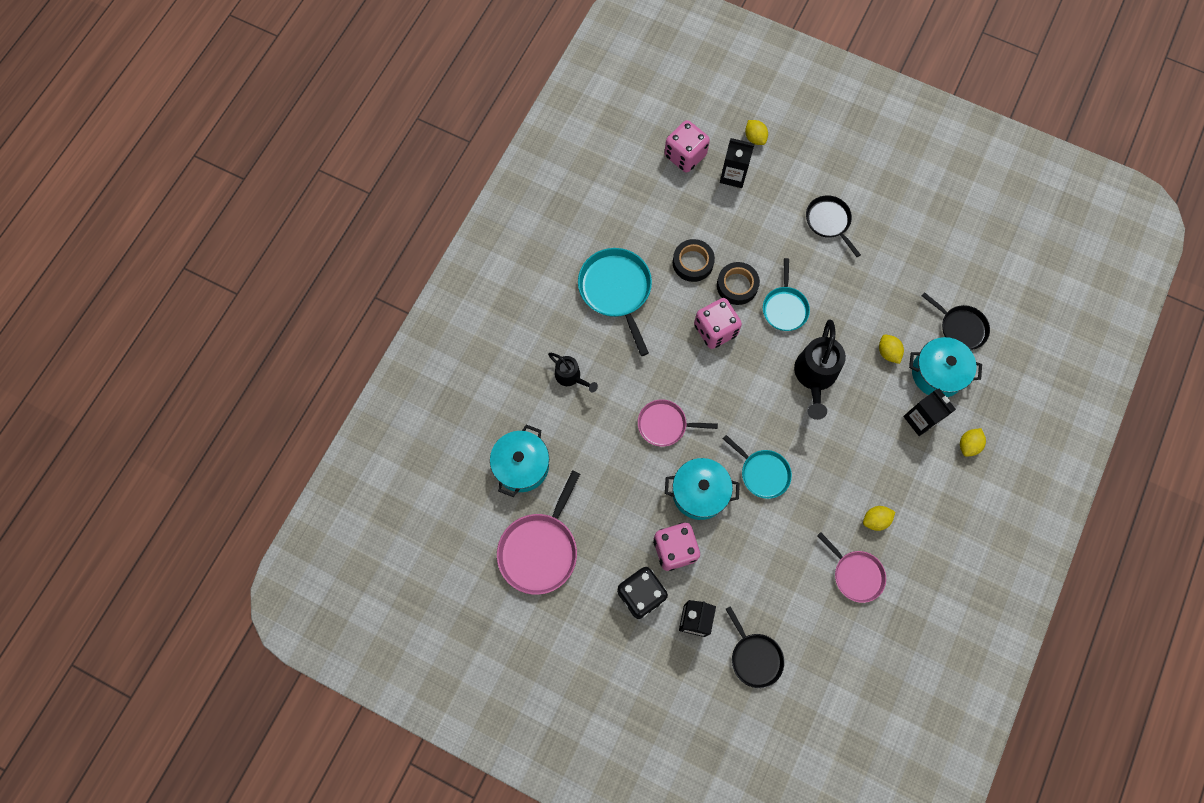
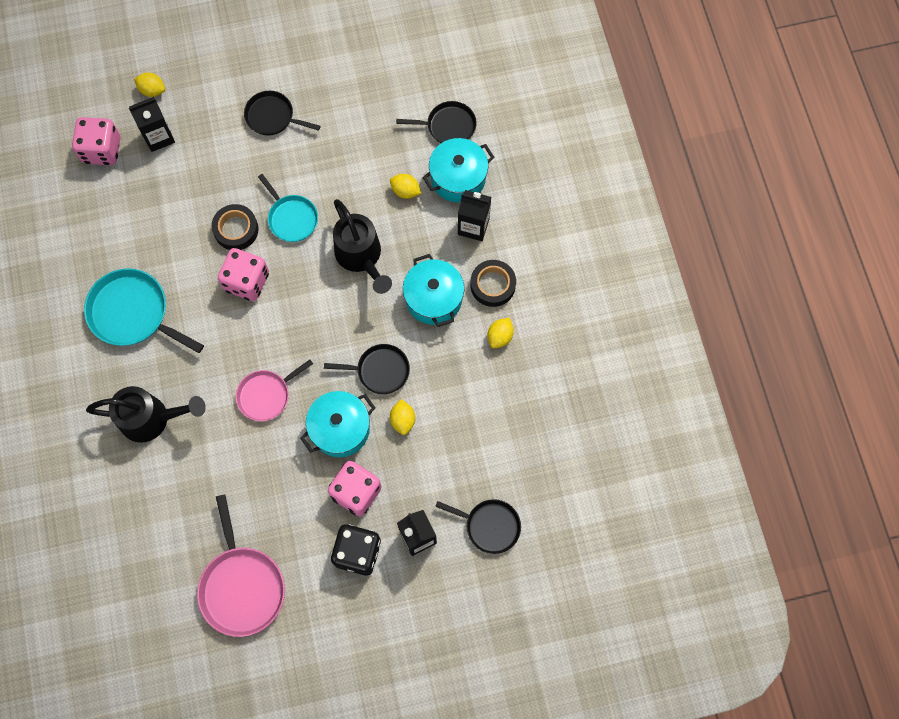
camera: 40 degrees left, 0 degrees up
turquoise pot [490,425,549,497] -> turquoise pot moved to [403,254,464,327]
black watering can [548,353,598,392] -> black watering can [86,386,206,443], size x1.73
black tape [673,239,715,282] -> black tape moved to [471,260,516,307]
turquoise pan [723,435,792,499] -> black pan [324,344,410,394]
pink pan [817,532,886,603] -> none
yellow lemon [960,428,986,457] -> yellow lemon moved to [390,399,415,435]

